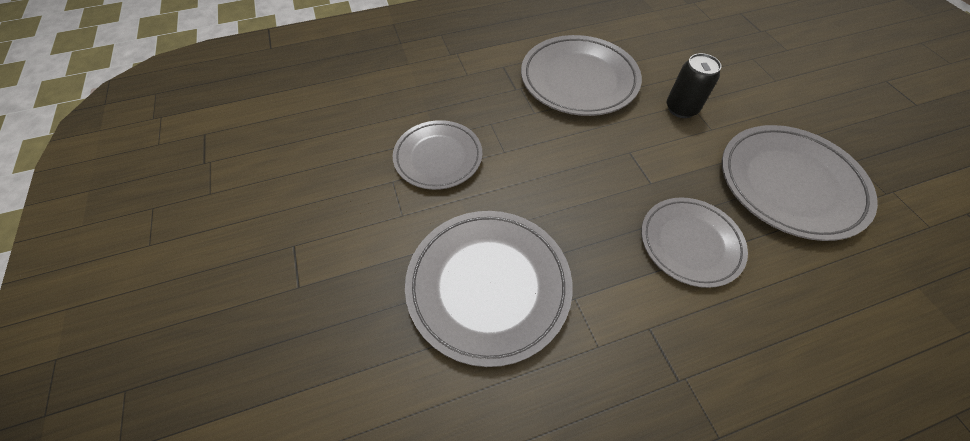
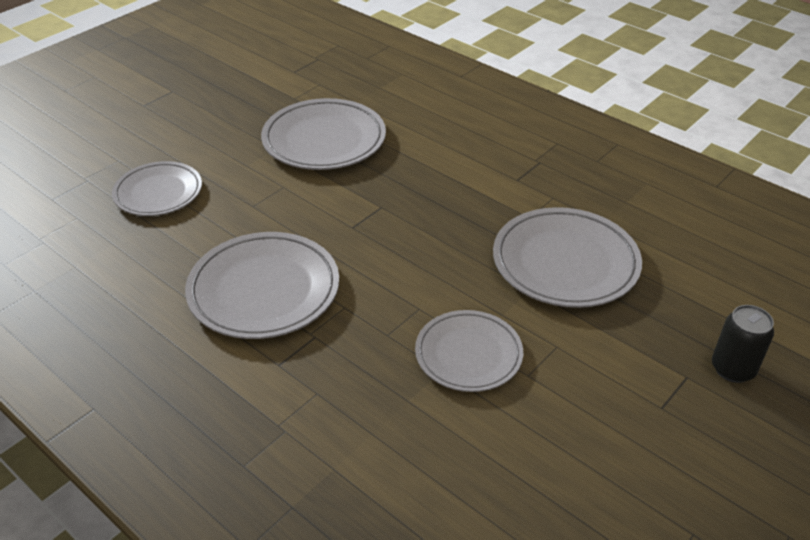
camera: 120 degrees left, 15 degrees down
grey plate [641,197,748,288] -> grey plate moved to [112,161,202,216]
black can [667,53,722,118] -> black can moved to [712,305,774,383]

